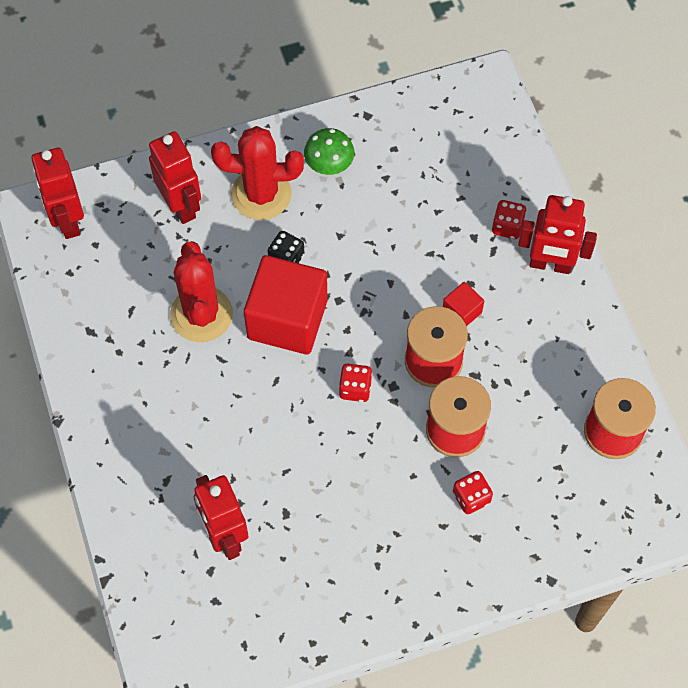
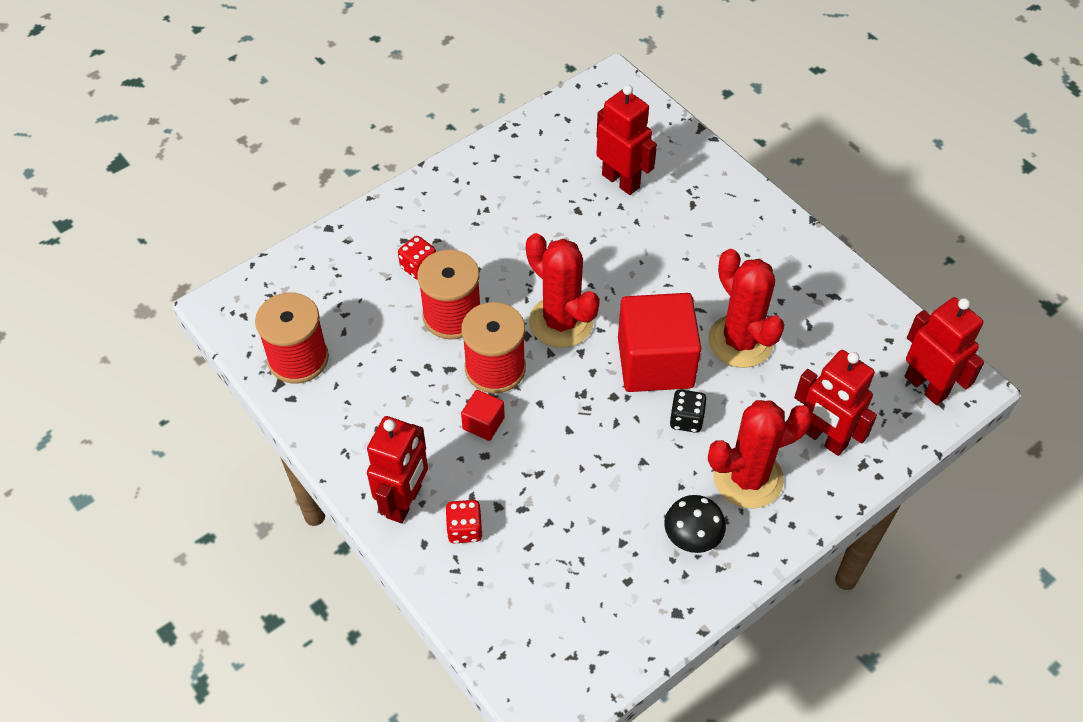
camera: 160 degrees right, 10 degrees down
green mushroom [304,128,354,175] -> black mushroom [664,495,726,553]
red dice [339,364,372,402] -> red cactus [526,233,600,348]
red robot [518,195,597,274] -> red robot turned 120 degrees clockwise [367,416,428,523]

